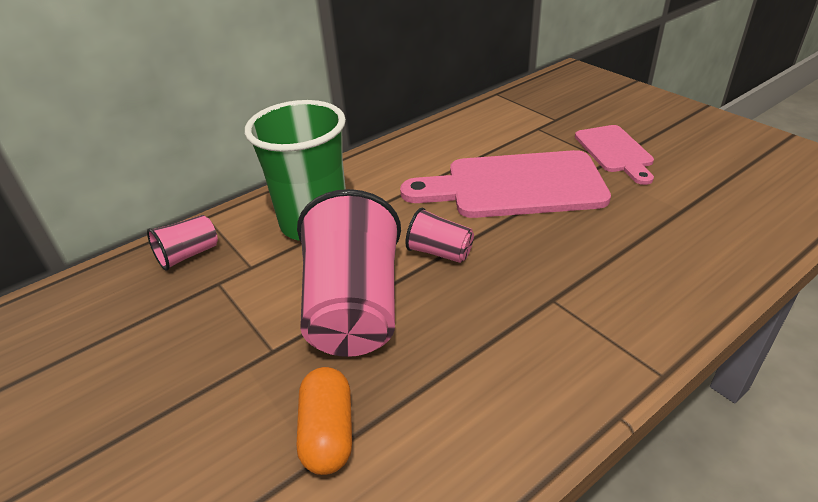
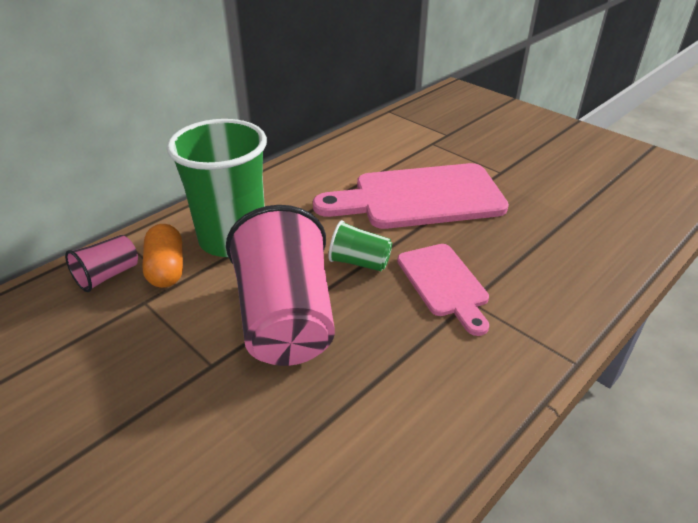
camera: 10 degrees left, 0 degrees up
orange capsule [297,367,352,475] -> orange capsule moved to [142,224,183,288]
pink cup [405,208,474,263] -> green cup [329,220,392,271]
pink cutting board [575,125,654,185] -> pink cutting board moved to [397,244,489,336]

